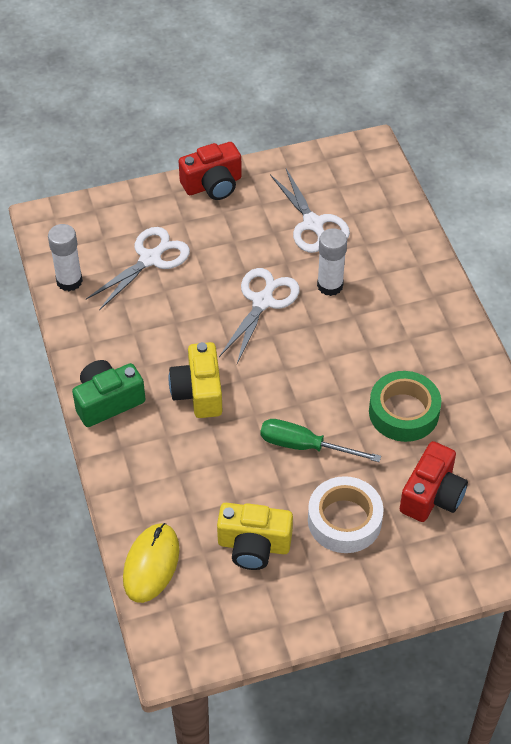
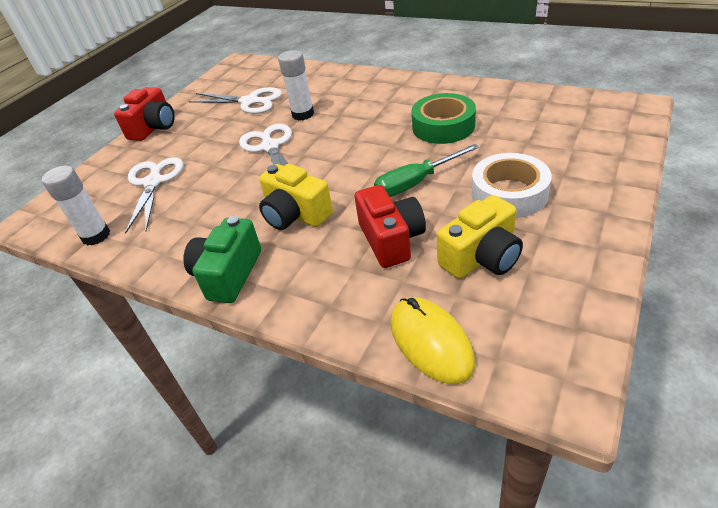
camera: 40 degrees left, 10 degrees down
red camera [400,441,468,522] -> red camera moved to [355,185,426,268]

